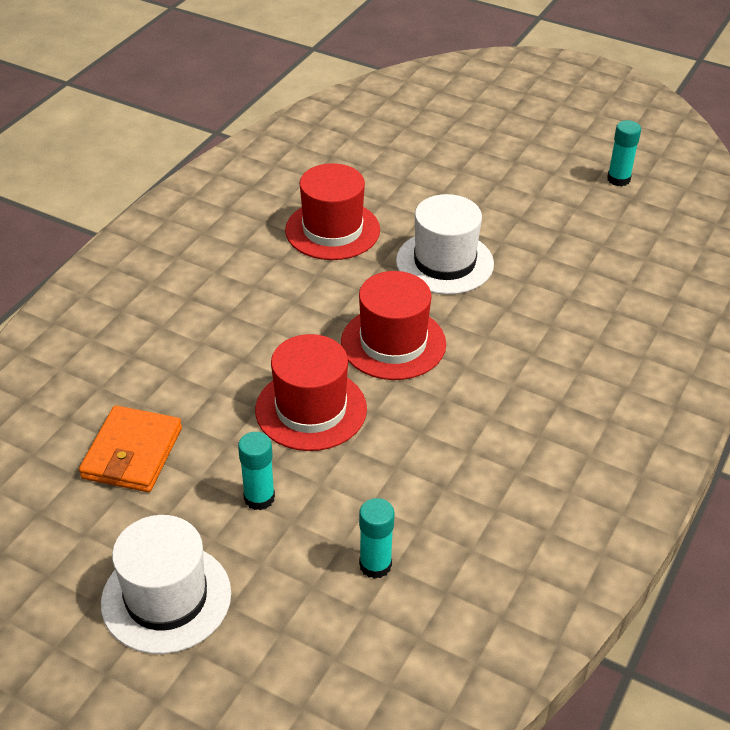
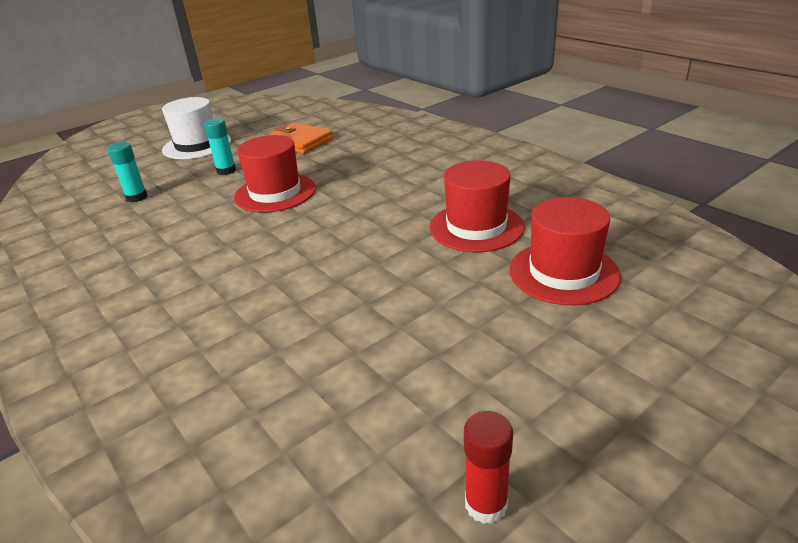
camera: 115 degrees right, 10 degrees down
red hat [341,271,446,380] -> red hat moved to [509,197,621,305]
white hat [396,194,494,294] -> none
turquoise glue stick [607,120,641,186] -> red glue stick [464,411,513,524]

